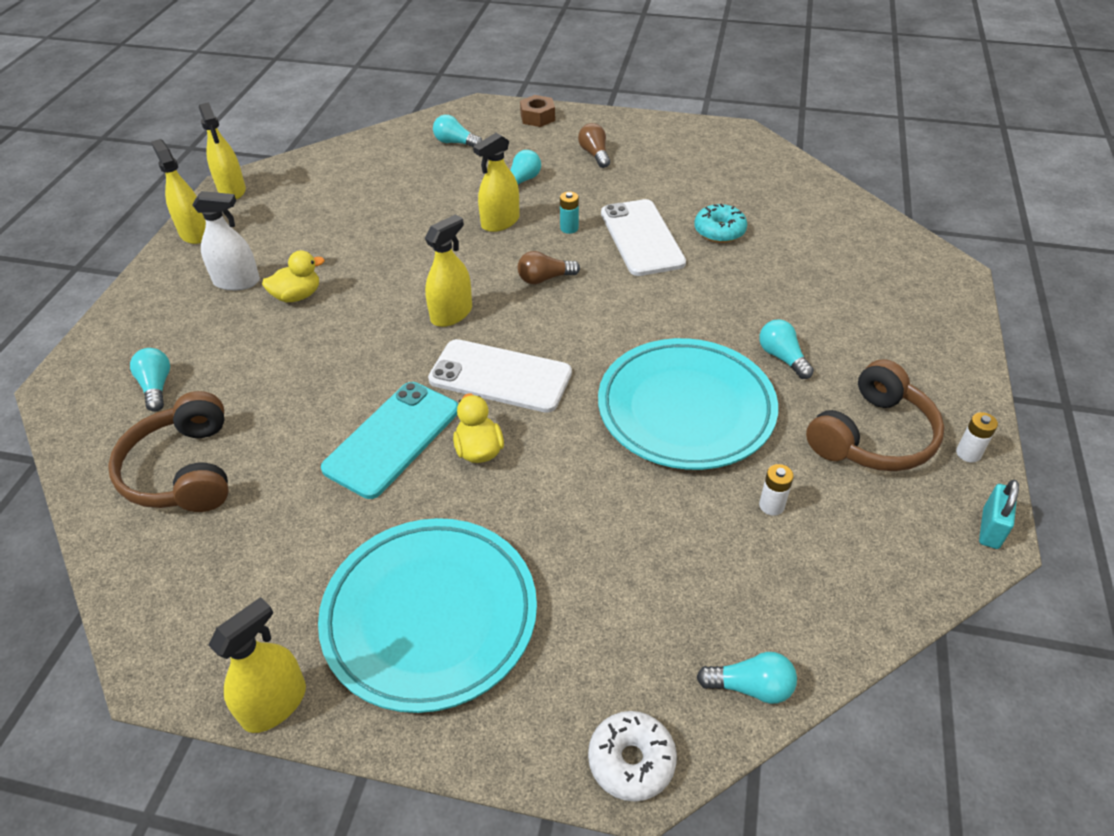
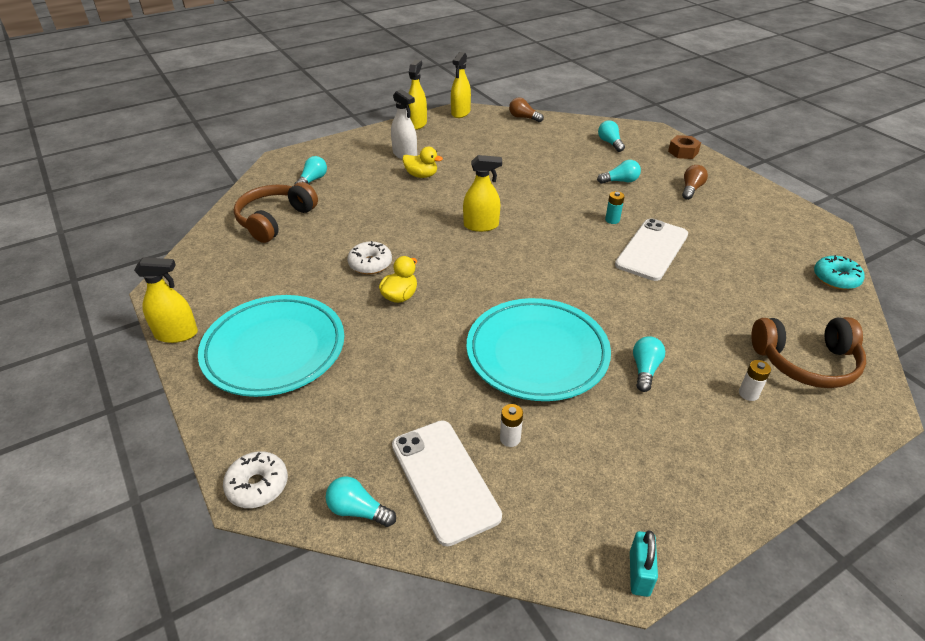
camera: 45 degrees right, 5 degrees down
turquoise phone [321,382,458,499] -> white donut [347,241,392,274]
white phone [428,339,572,413] -> white phone moved to [392,420,502,546]
yellow spray bottle [473,133,520,232] -> none
brown light bulb [517,251,580,284] -> brown light bulb moved to [509,97,544,122]
turquoise donut [694,204,747,243] -> turquoise donut moved to [814,255,865,290]
turquoise light bulb [696,652,797,704] -> turquoise light bulb turned 150 degrees clockwise [326,476,396,527]
brown headphones [806,359,944,471] -> brown headphones moved to [751,317,866,388]
white battery [956,412,998,463] -> white battery moved to [739,360,771,401]
turquoise padlock [979,480,1019,549] -> turquoise padlock turned 60 degrees counterclockwise [630,530,658,597]

